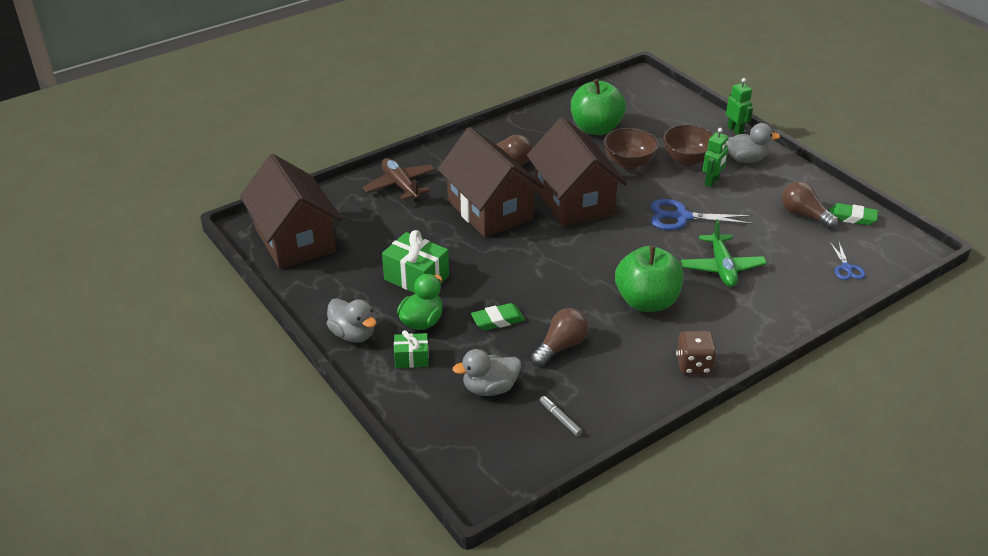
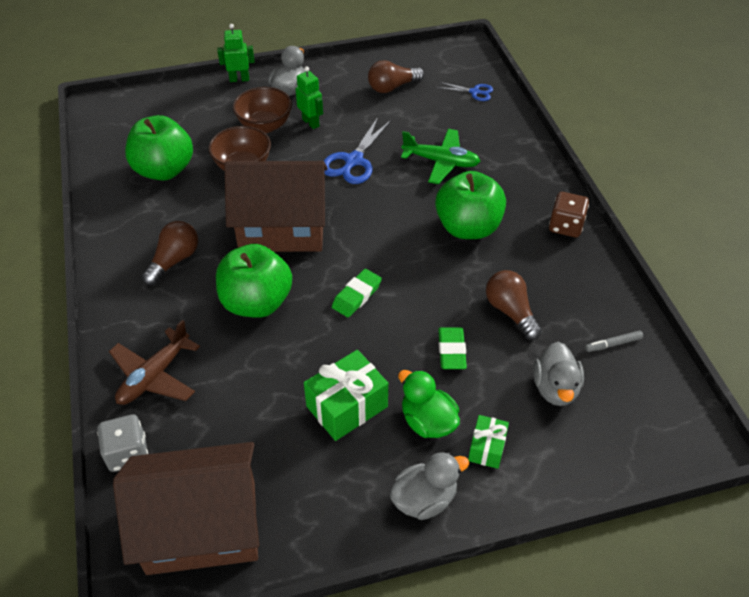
camera: 70 degrees left, 10 degrees up
brown plane [363,158,436,202] -> brown plane turned 45 degrees counterclockwise [109,320,200,405]
brown house [438,127,544,237] -> green apple [216,244,292,318]
green eraser [829,203,878,225] -> green eraser moved to [332,269,382,317]
none -> grey dice [97,414,148,472]

